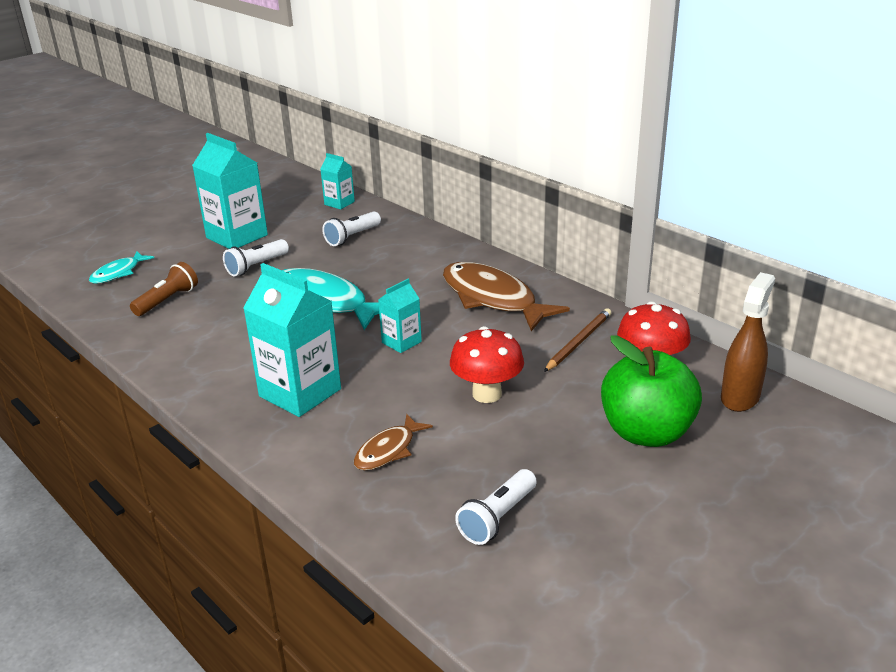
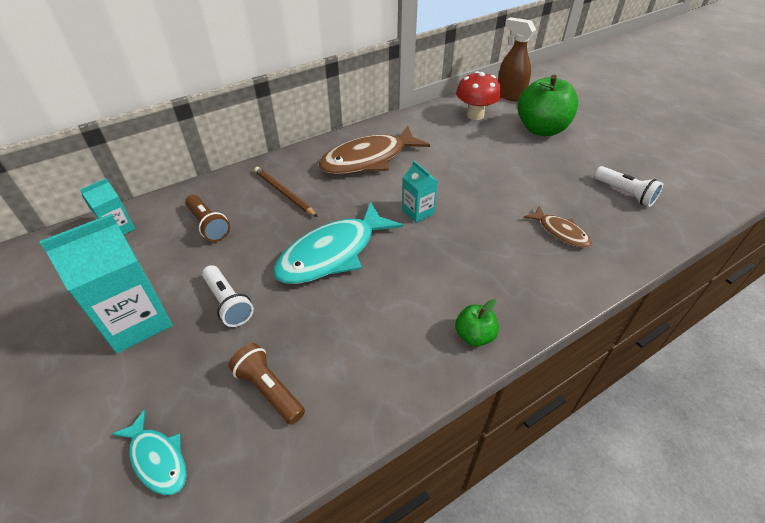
camera: 80 degrees left, 15 degrees up
turquoise carton [243,263,341,417] -> none
white flashlight [322,212,381,246] -> brown flashlight [185,195,230,242]
red mushroom [450,326,524,403] -> none
brown pencil [544,308,611,372] -> brown pencil moved to [254,167,318,217]
none -> green apple [455,299,499,346]

